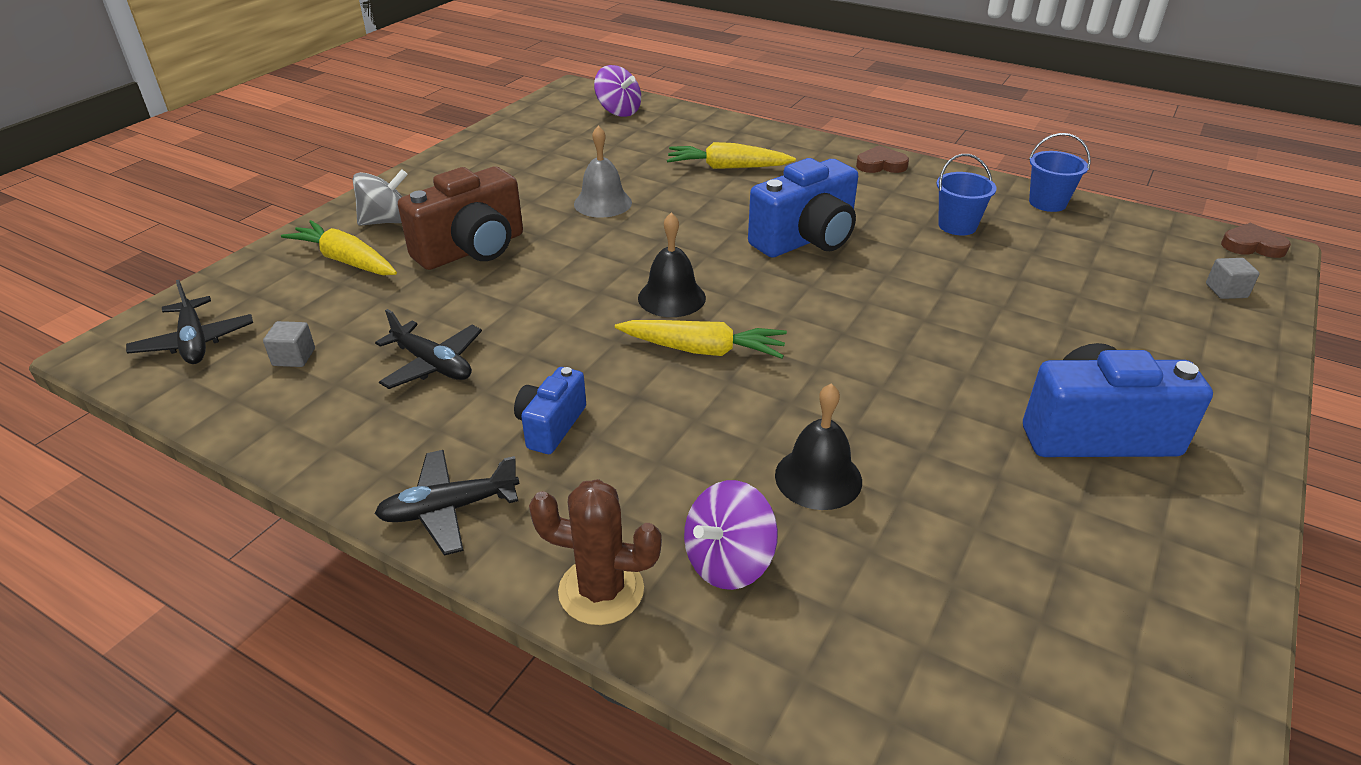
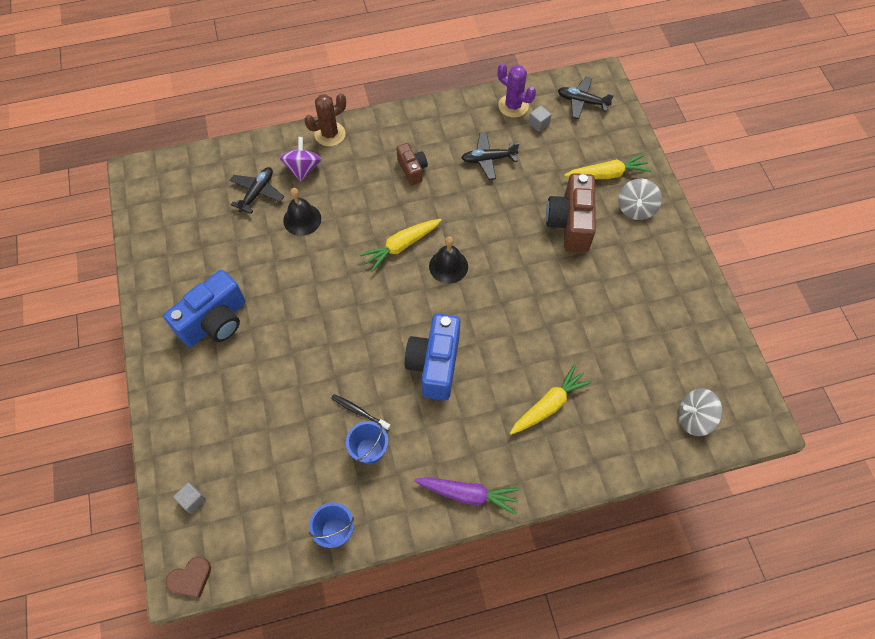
camera: 135 degrees right, 25 degrees up
black plane [375,450,520,556] -> black plane moved to [230,167,284,214]
blue camera [514,367,586,454] -> brown camera [396,143,428,185]
grey bell [574,125,632,218] -> none
purple spinning top [594,65,641,117] -> grey spinning top [678,388,723,436]
brown heart [856,146,909,173] -> purple carrot [414,477,520,515]
none -> black toothbrush [331,394,391,431]
none -> purple cactus [498,63,536,118]

